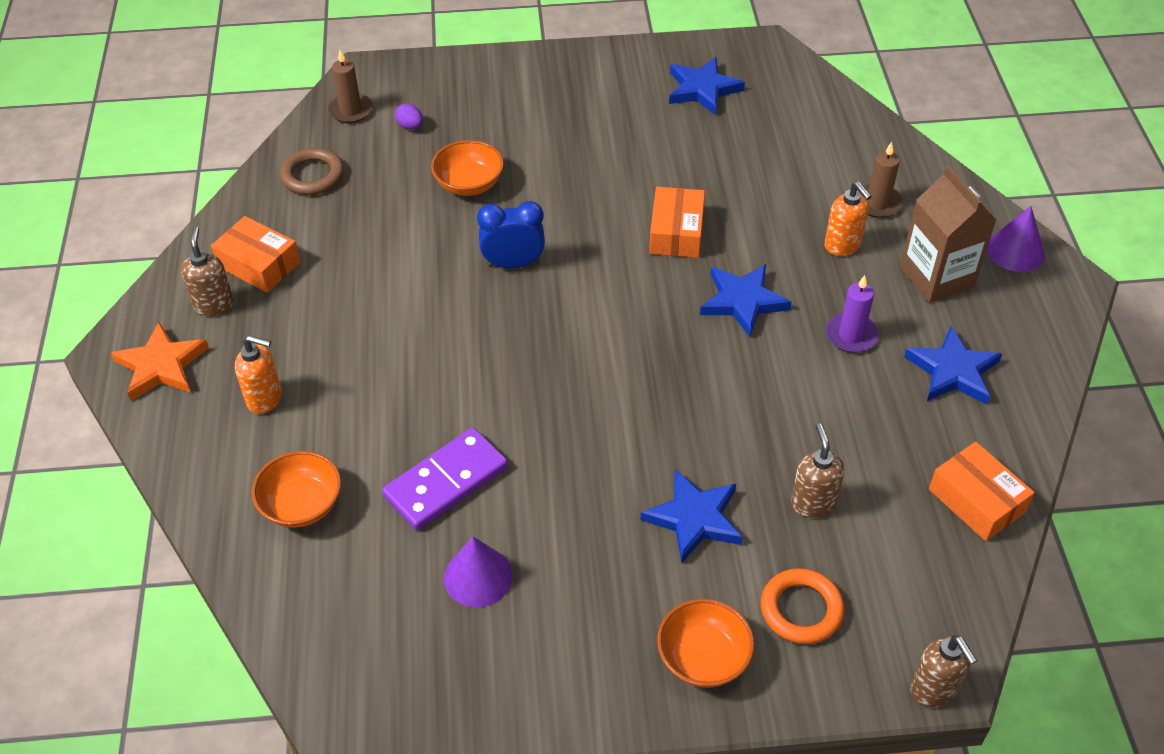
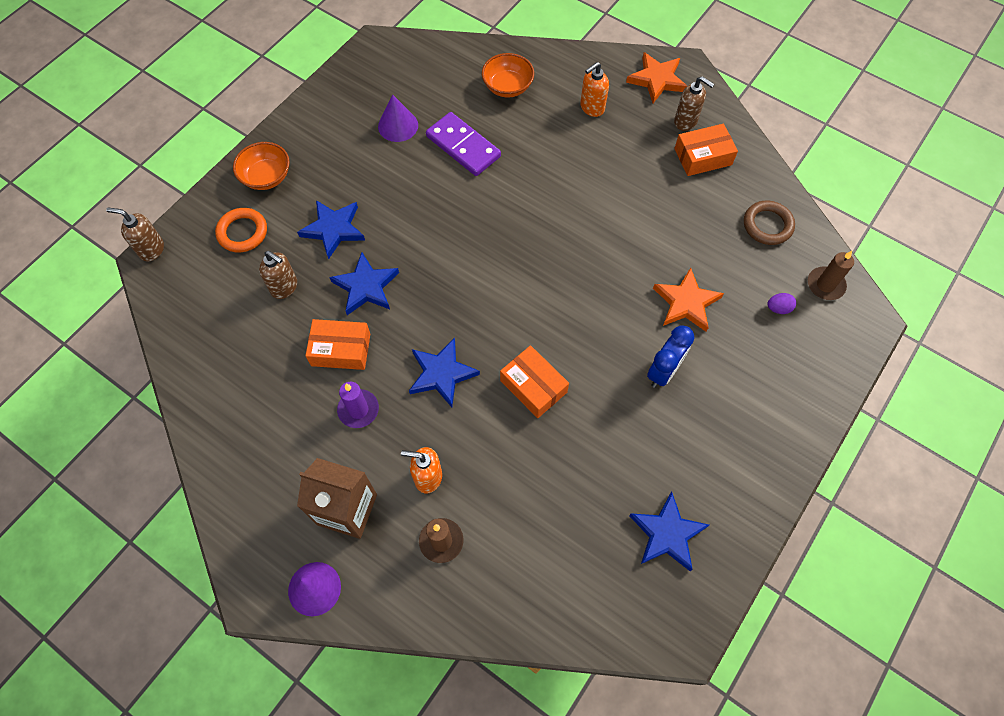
camera: 130 degrees right, 15 degrees up
purple domino [382,428,508,530] -> purple domino turned 45 degrees counterclockwise [426,112,501,176]
orange bowl [431,140,504,196] -> orange star [653,267,724,332]
blue clock [477,201,545,268] -> blue clock moved to [647,325,695,388]
blue star [904,326,1002,404] -> blue star moved to [329,252,399,315]
orange box [929,442,1035,541] -> orange box moved to [305,319,370,370]

